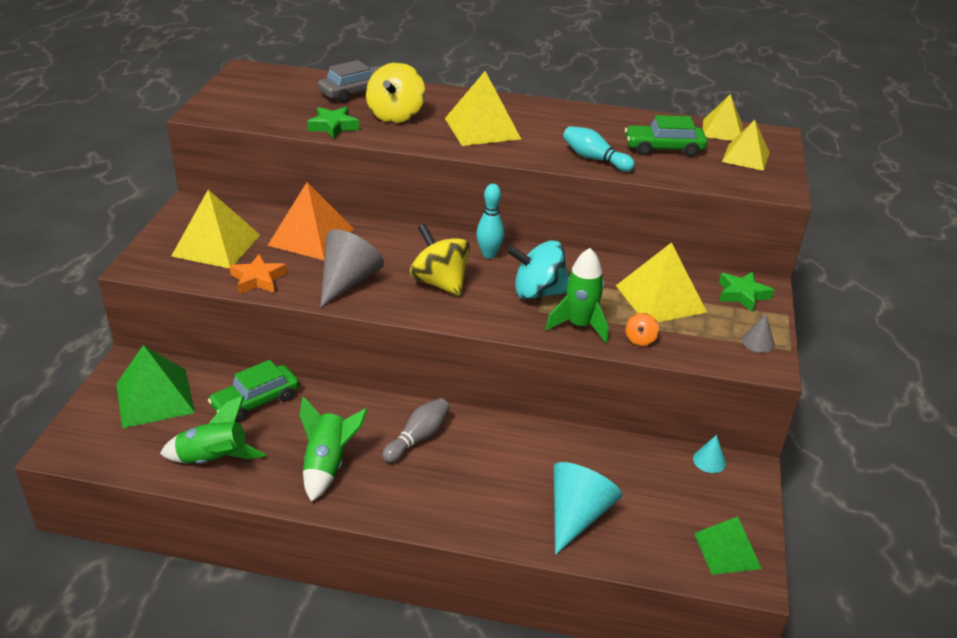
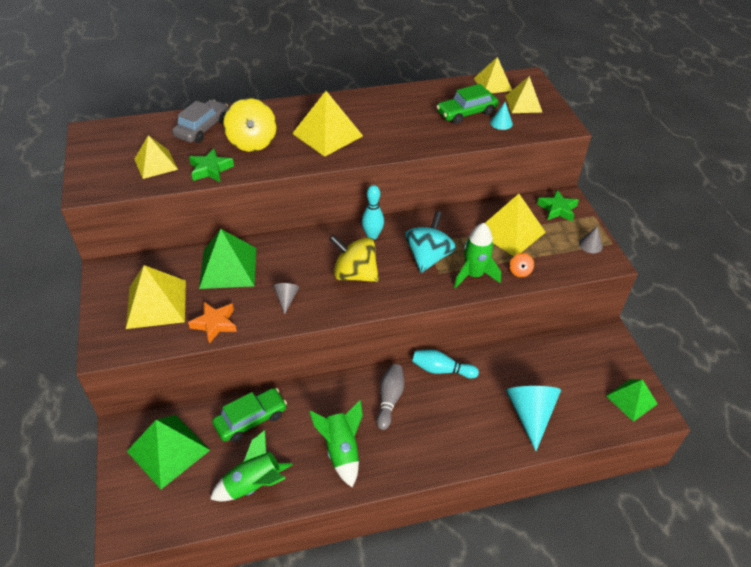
camera: 25 degrees left, 10 degrees up
green car [208,360,299,422] -> green car turned 150 degrees counterclockwise [212,388,287,442]
orange pyramid [267,182,354,260] -> green pyramid [199,229,256,289]
grey cone [321,229,384,307] -> grey cone [273,283,299,314], size x0.48
turquoise spinning top [507,240,568,300] -> turquoise spinning top turned 135 degrees clockwise [405,211,456,273]
turquoise bowling pin [563,126,635,172] -> turquoise bowling pin moved to [412,349,479,378]
turquoise cone [693,435,726,473] -> turquoise cone moved to [490,102,513,130]
none -> yellow pyramid [134,135,178,179]

